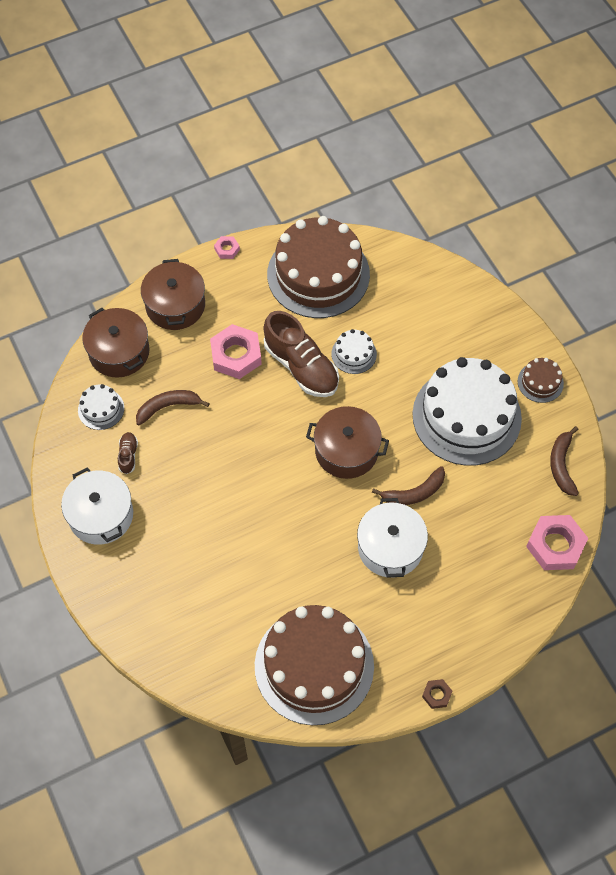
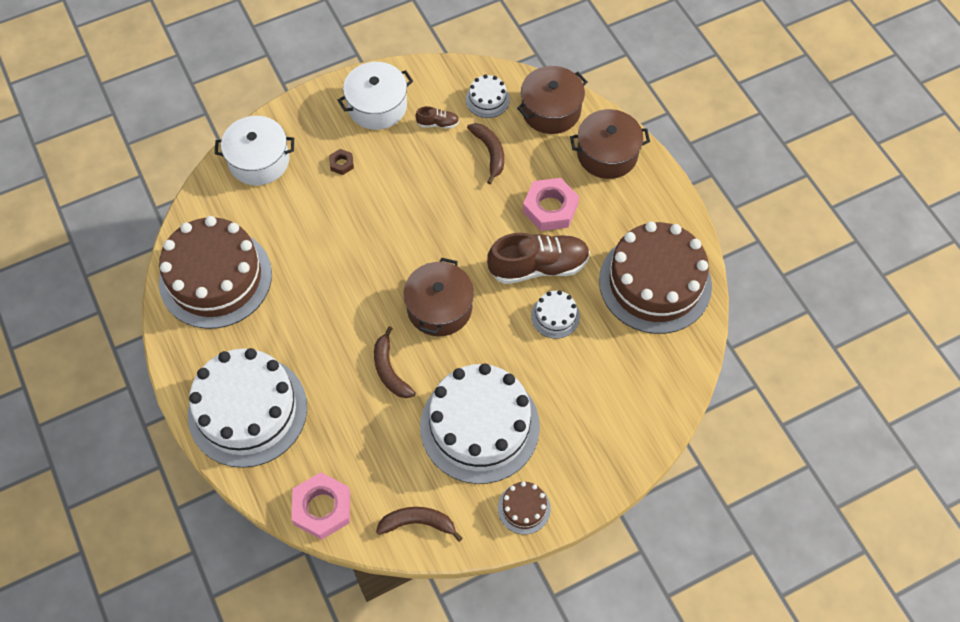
camera: 90 degrees right, 0 degrees up
pink nut [214,236,240,259] -> none
brown shoe [264,311,339,397] -> brown shoe turned 150 degrees counterclockwise [487,233,590,284]
white pot [357,498,428,578] -> white pot moved to [215,116,294,186]
brown nut [422,679,452,709] -> brown nut moved to [329,149,354,175]
none -> white cake [188,348,307,468]

